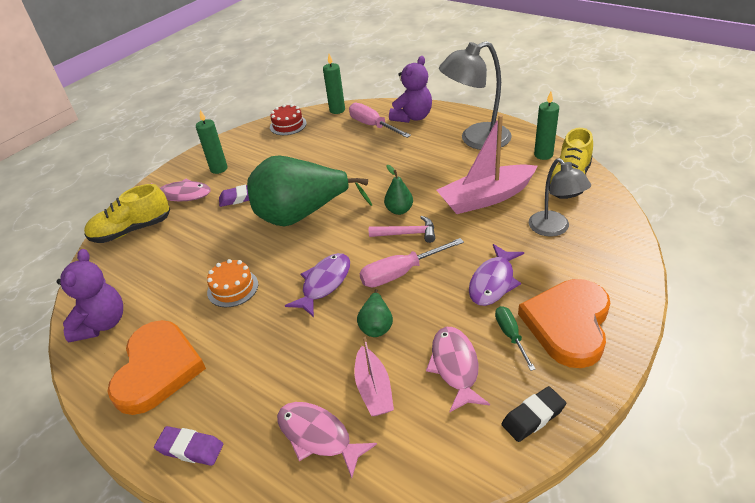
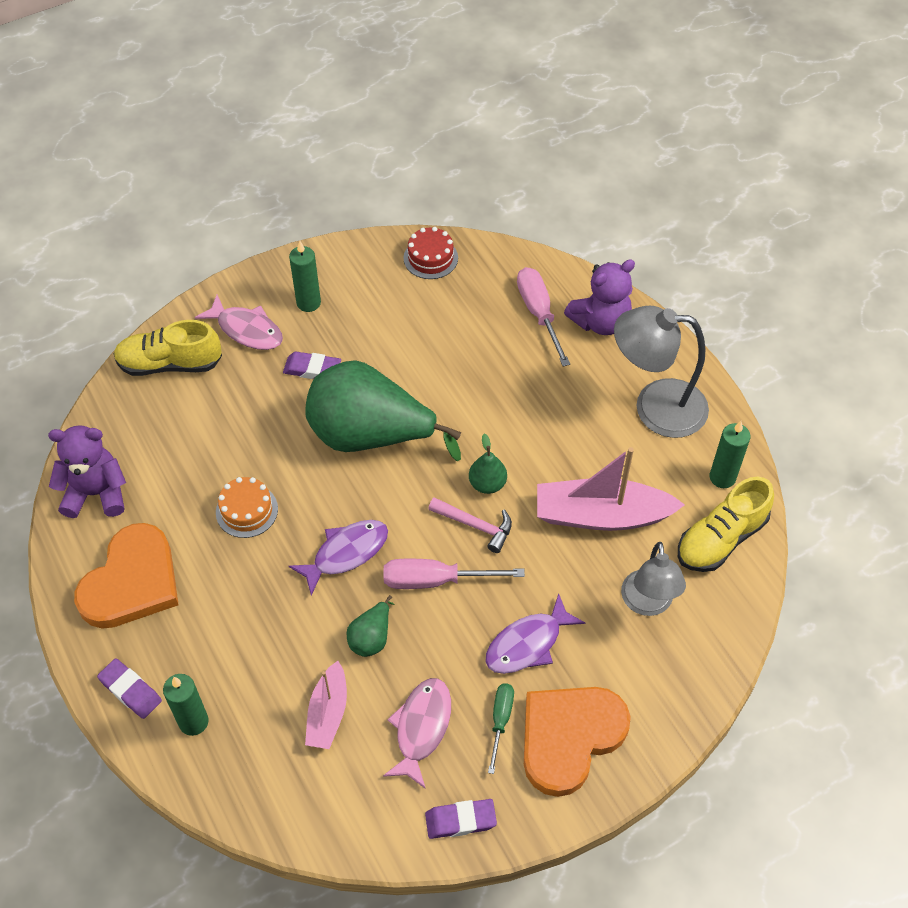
camera: 20 degrees right, 15 degrees up
purple teddy bear [57,249,123,342] -> purple teddy bear turned 120 degrees counterclockwise [48,425,126,518]
pink fish [277,402,377,478] -> none
green candle [323,54,345,114] -> green candle moved to [163,674,209,736]
black eraser [502,386,566,442] -> purple eraser [425,799,497,839]

